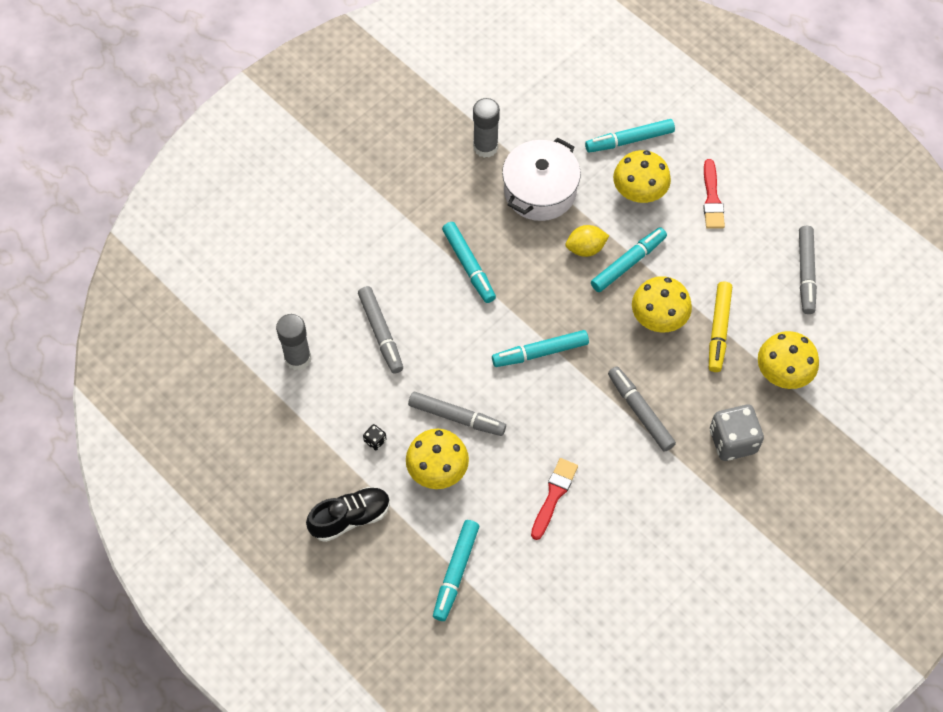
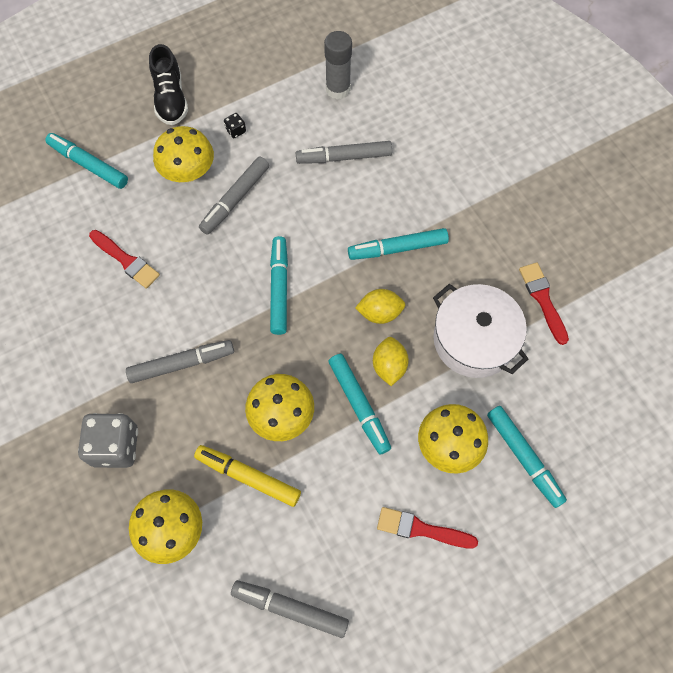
camera: 105 degrees right, 5 degrees up
grey glue stick [473,98,500,158] -> red brush [519,262,569,345]
turquoise marker [585,119,675,153] -> turquoise marker turned 150 degrees clockwise [487,406,567,508]
none -> yellow lemon [355,289,405,324]

